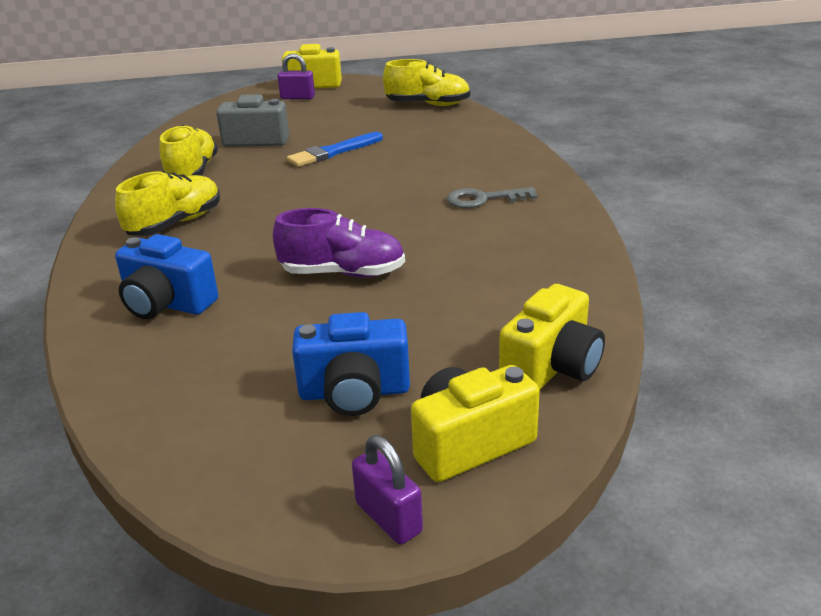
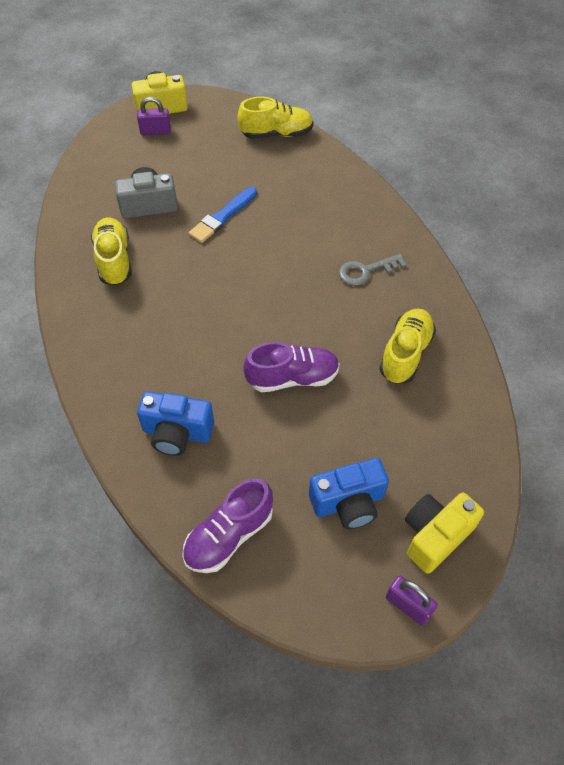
camera: 15 degrees left, 25 degrees up
yellow shoe [115,171,220,236] -> yellow shoe moved to [379,308,436,384]
yellow camera [499,284,605,390] -> none
none -> purple shoe [182,478,273,573]

